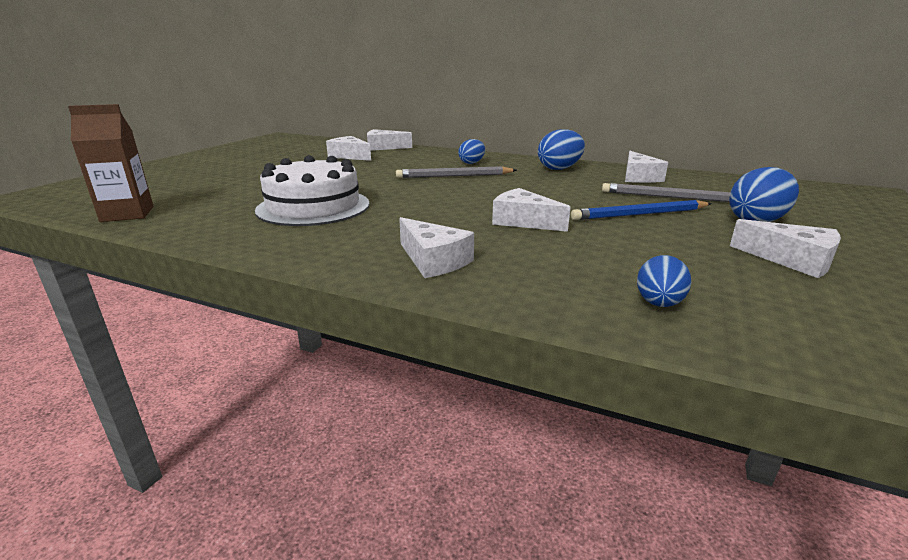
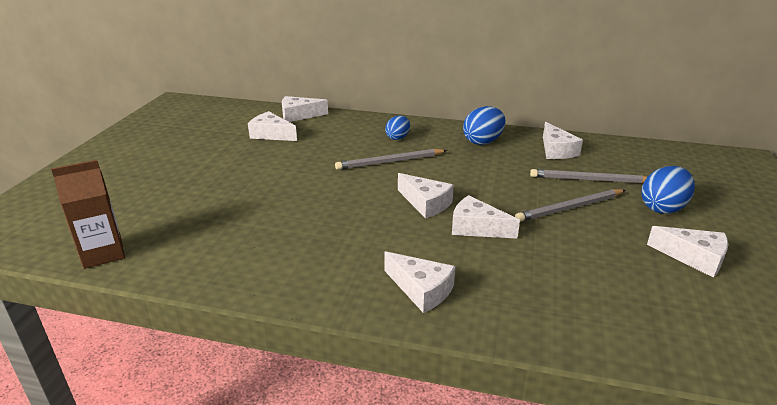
camera: 10 degrees left, 5 degrees up
white cake [255,155,370,226] -> none
blue pencil [571,200,712,220] -> grey pencil [515,189,626,222]
blue egg [637,255,691,307] -> none
none -> white cheese [398,173,454,218]

